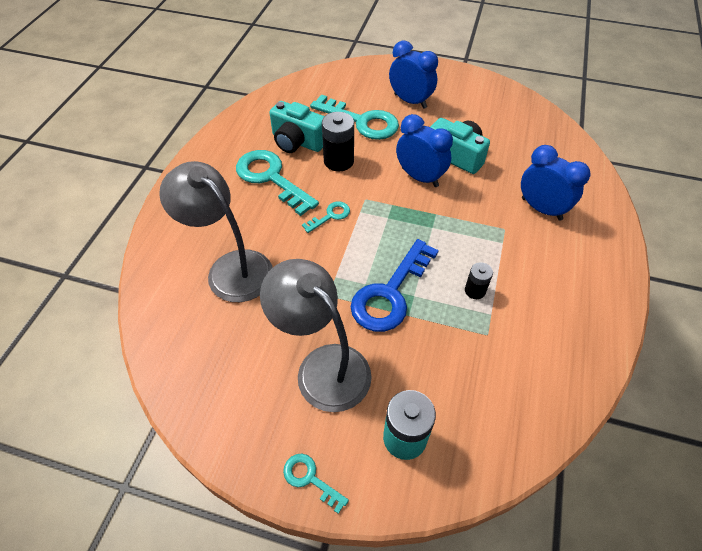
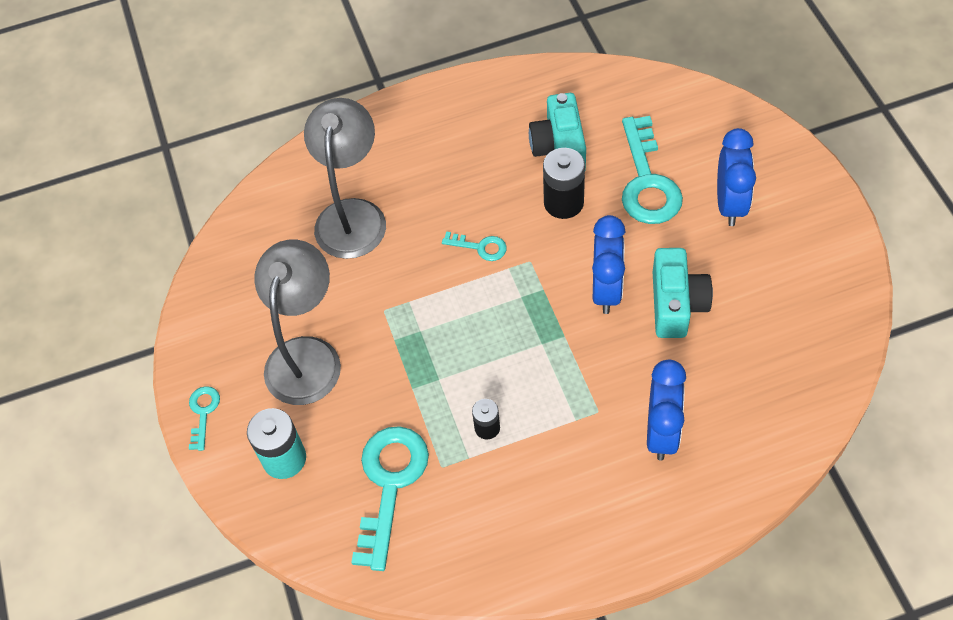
camera: 60 degrees right, 5 degrees up
turquoise key [236,150,319,216] -> turquoise key moved to [351,426,429,571]
blue key [351,239,439,332] -> none

